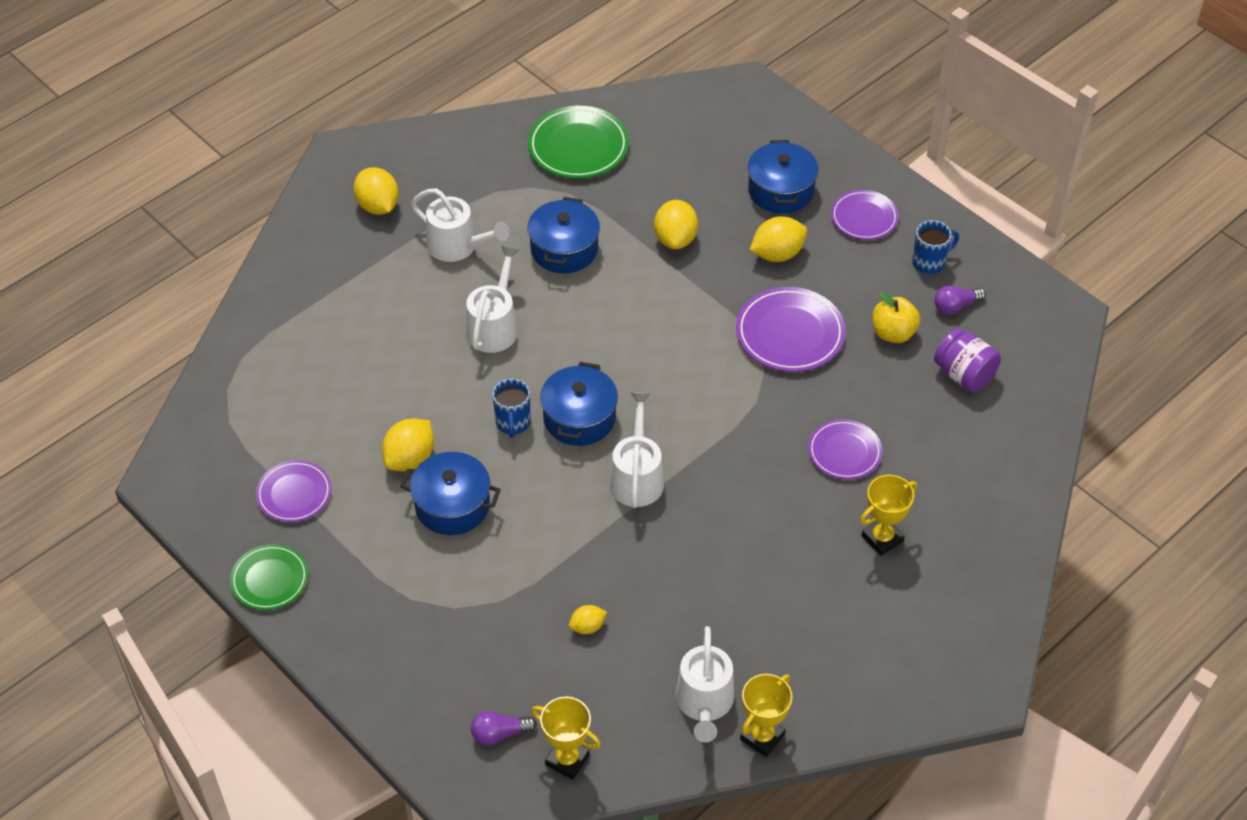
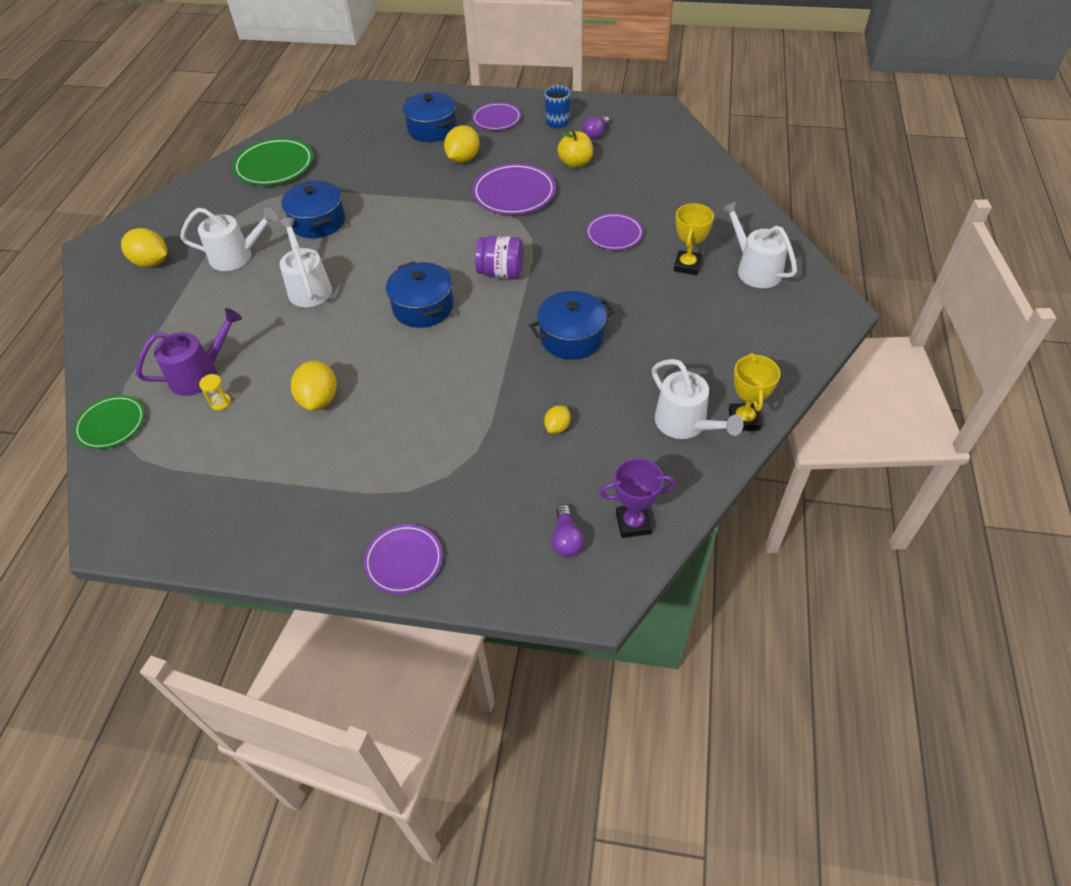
camera: 35 degrees left, 0 degrees up
green plate [230,544,308,610] -> green plate moved to [73,395,145,449]
purple plate [256,460,331,522] -> purple plate moved to [364,524,443,594]
blue pot [400,452,501,535] -> blue pot moved to [529,291,614,360]
purple light bulb [471,711,537,745] -> purple light bulb turned 45 degrees counterclockwise [551,504,584,557]
blue mug [492,379,531,438] -> none
yellow trophy [532,697,601,780] -> purple trophy [600,458,676,538]
white watering can [610,392,664,508] -> white watering can moved to [722,201,797,288]
yellow lemon [654,200,698,249] -> none
purple jar [934,328,1001,392] -> purple jar moved to [475,236,524,279]
none -> purple watering can [136,308,242,396]
none -> yellow hourglass [199,374,231,410]

